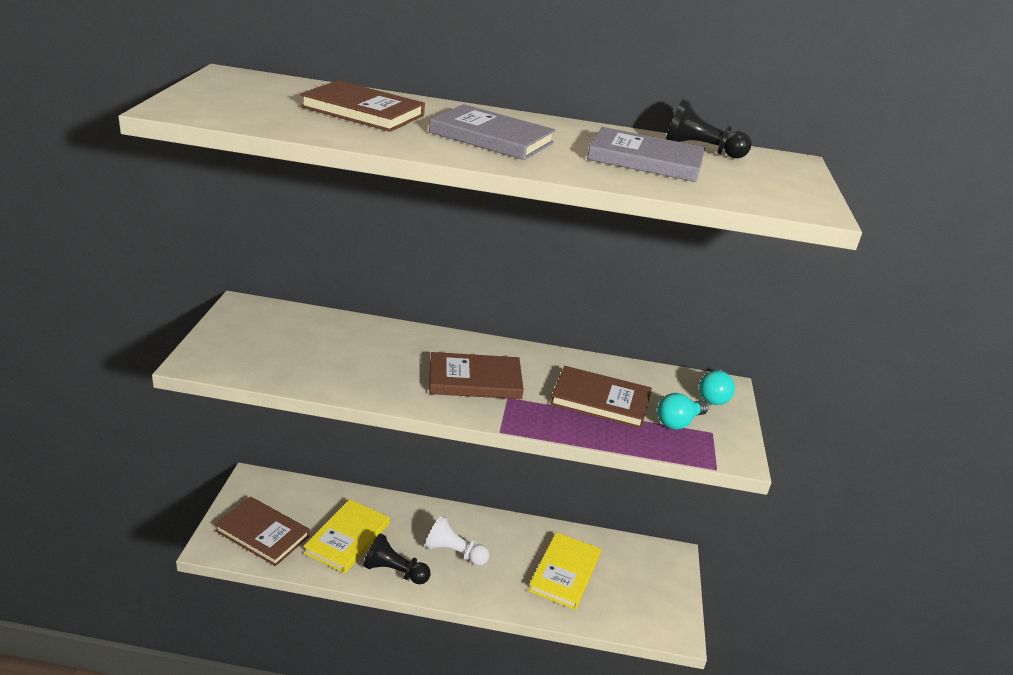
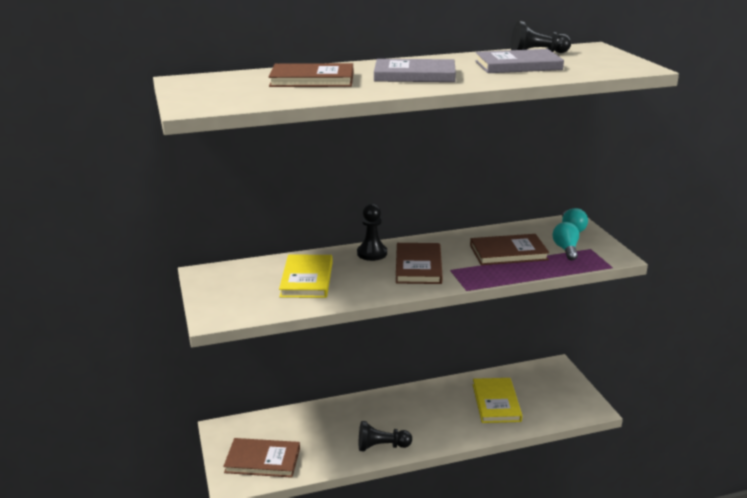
camera: 20 degrees left, 5 degrees down
yellow book [303,499,390,574] -> yellow book moved to [279,255,333,298]
white pawn [425,515,489,566] -> none
brown book [429,352,524,399] -> brown book turned 60 degrees counterclockwise [396,243,443,284]
turquoise light bulb [657,393,709,429] -> turquoise light bulb turned 150 degrees clockwise [553,222,579,260]
none -> black pawn [357,204,387,261]

